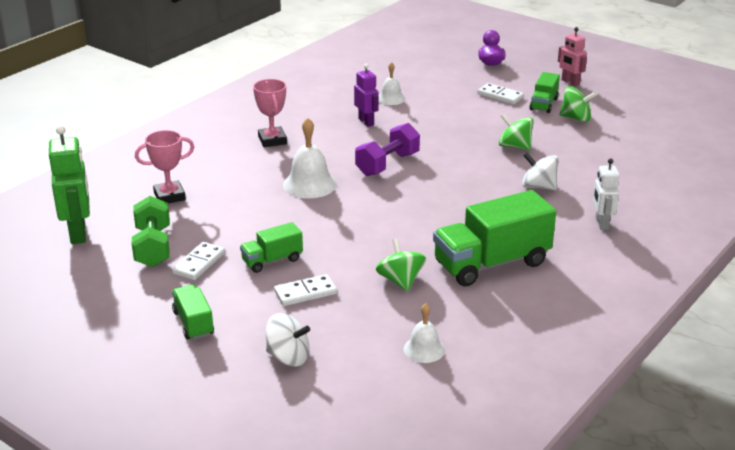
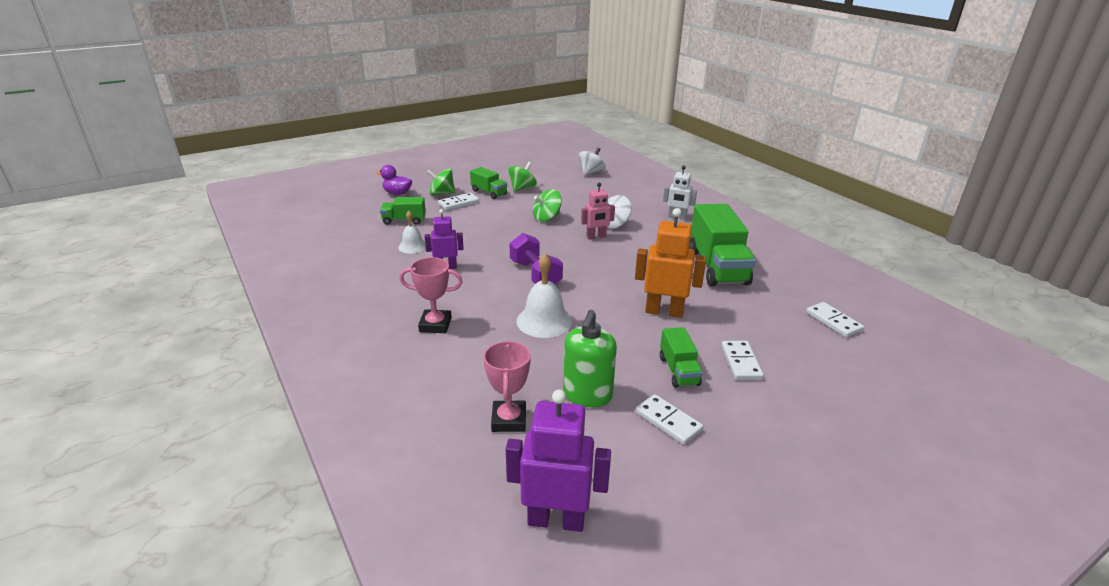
camera: 70 degrees left, 0 degrees up
green robot [49,125,90,244] -> purple robot [506,390,611,532]
green dumbbell [132,196,170,267] -> none
green truck [172,285,214,340] -> green truck moved to [380,197,426,225]
white spinning top [265,313,310,367] -> white spinning top moved to [578,147,606,175]
green spinning top [376,238,426,291] -> green spinning top moved to [426,168,456,195]
white bell [404,303,445,363] -> white domino [806,302,864,338]
pink robot [558,27,587,86] -> pink robot moved to [581,182,615,240]
none -> green soap dispenser [563,310,617,407]
none -> orange robot [635,208,706,318]

